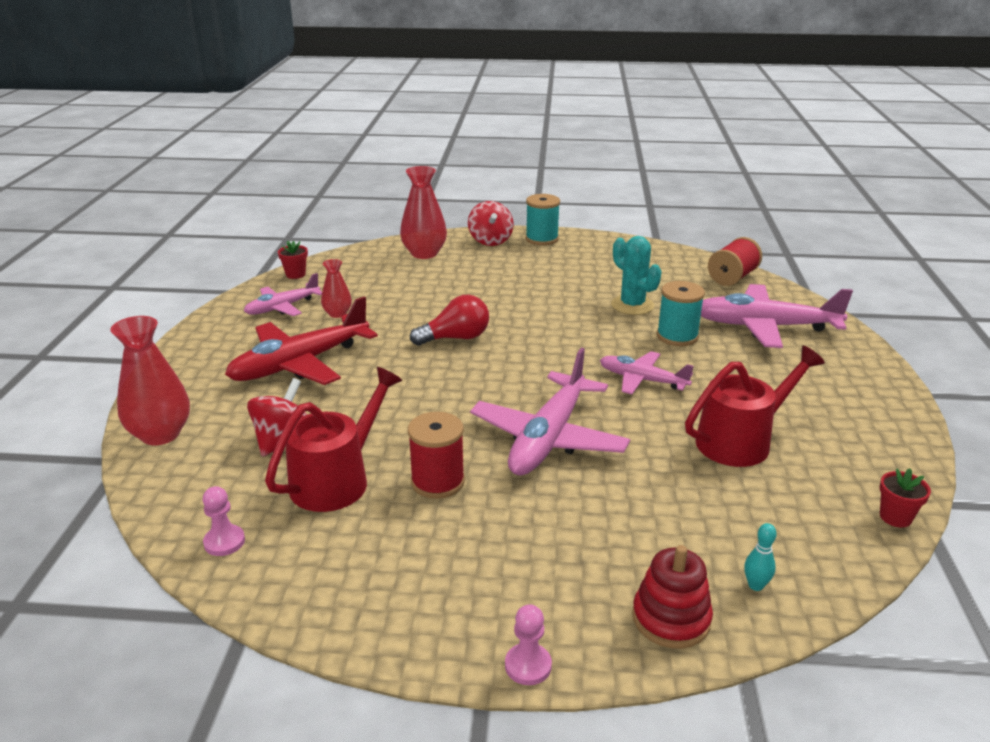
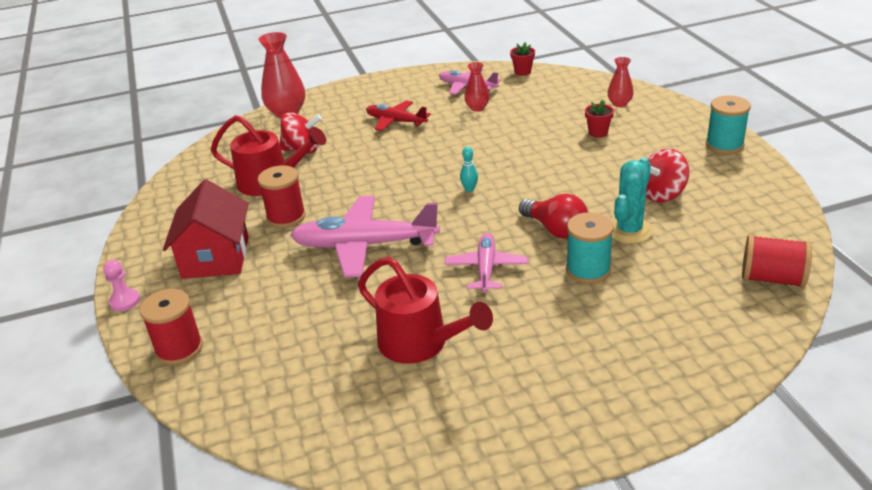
camera: 70 degrees right, 5 degrees up
pink pawn [203,486,245,556] -> none
red plane [225,296,378,385] -> red plane [366,101,431,131], size x0.59
red vase [400,166,447,259] -> red vase [608,57,634,107], size x0.57
red light bulb [410,295,489,346] -> red light bulb moved to [519,194,588,239]
red spinning top [468,201,513,246] -> red spinning top moved to [646,149,689,202]
red stacking toy [632,545,713,649] -> red spool [139,289,203,365]
pink plane [701,284,853,348] -> none
turquoise bowling pin [744,523,777,591] -> turquoise bowling pin moved to [460,147,478,192]
red flower pot [880,468,931,528] -> red flower pot moved to [585,100,614,138]
none -> red house [163,179,249,279]

